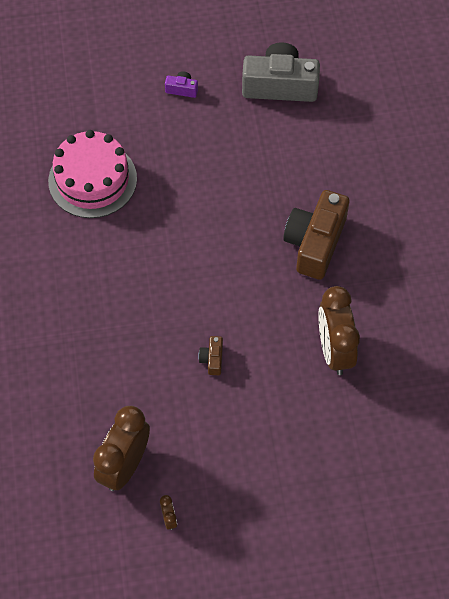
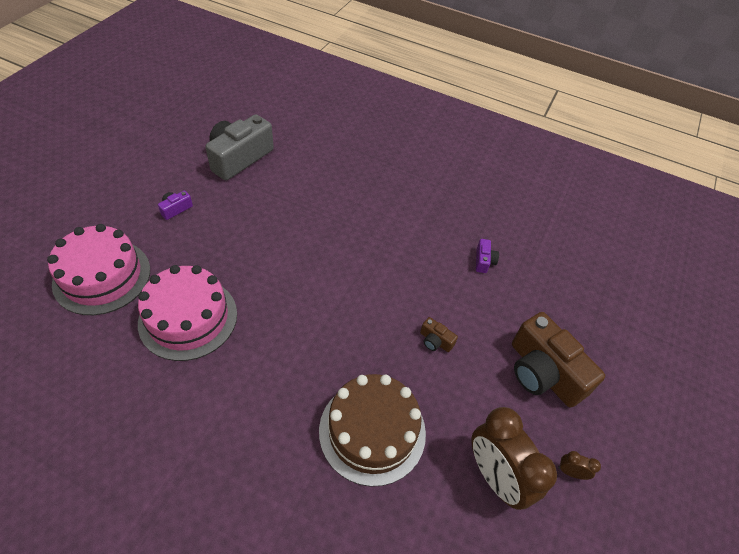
camera: 60 degrees left, 10 degrees down
brown camera [283,190,349,280] -> brown camera moved to [512,312,605,408]
brown clock [318,286,360,375] -> purple camera [476,239,499,273]
none -> pink cake [47,224,150,315]
none -> brown cake [319,374,426,487]

